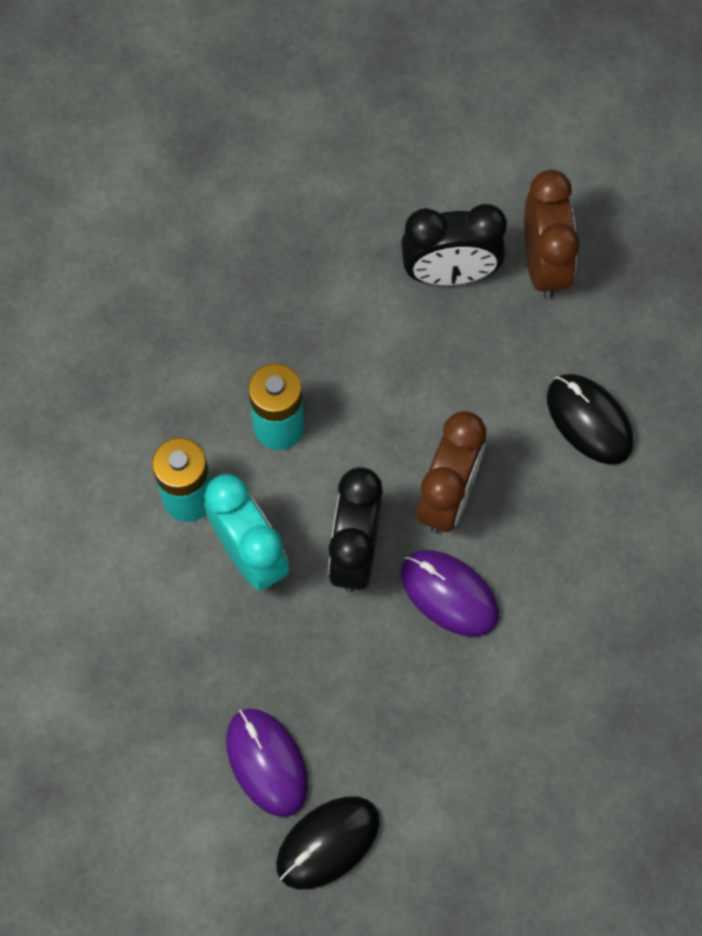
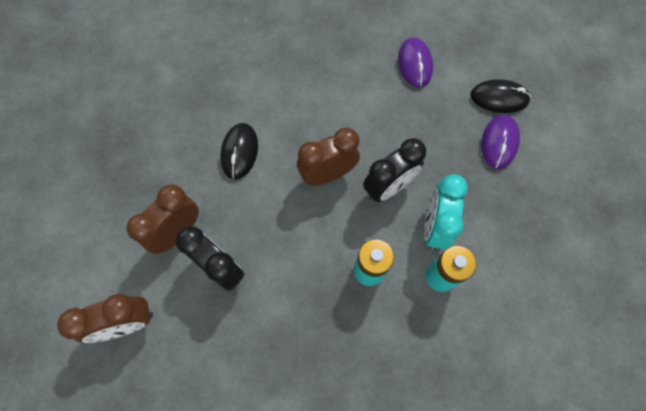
camera: 135 degrees left, 0 degrees up
purple mouse [401,550,499,637] -> purple mouse moved to [398,37,433,88]
none -> brown clock [57,294,153,343]

